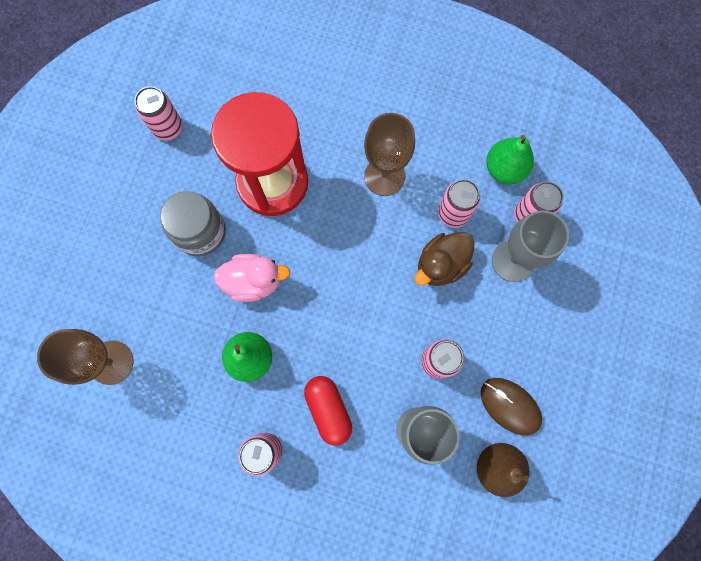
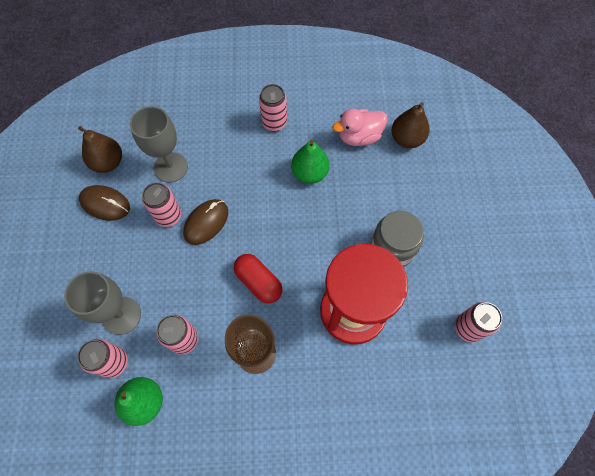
camera: 160 degrees right, 10 degrees down
brown goblet [37,329,134,385] -> brown pear [392,102,429,148]
pink duck [214,254,290,302] -> pink duck moved to [332,109,387,146]
red capsule [304,376,352,446] -> red capsule moved to [234,254,282,303]
brown duck [415,232,475,286] -> none
none -> brown mouse [183,199,228,245]

